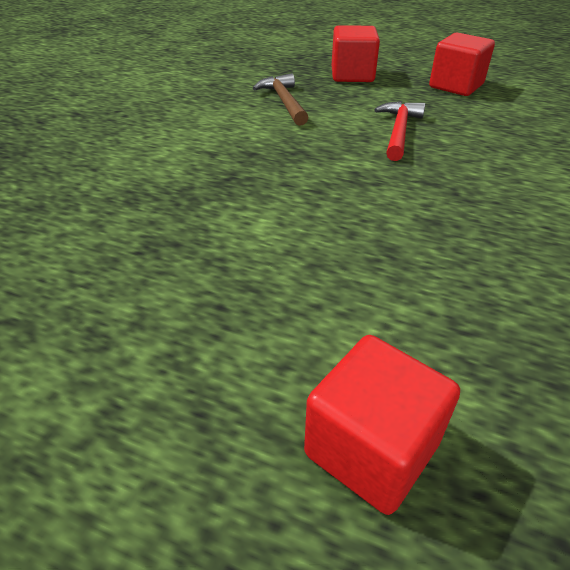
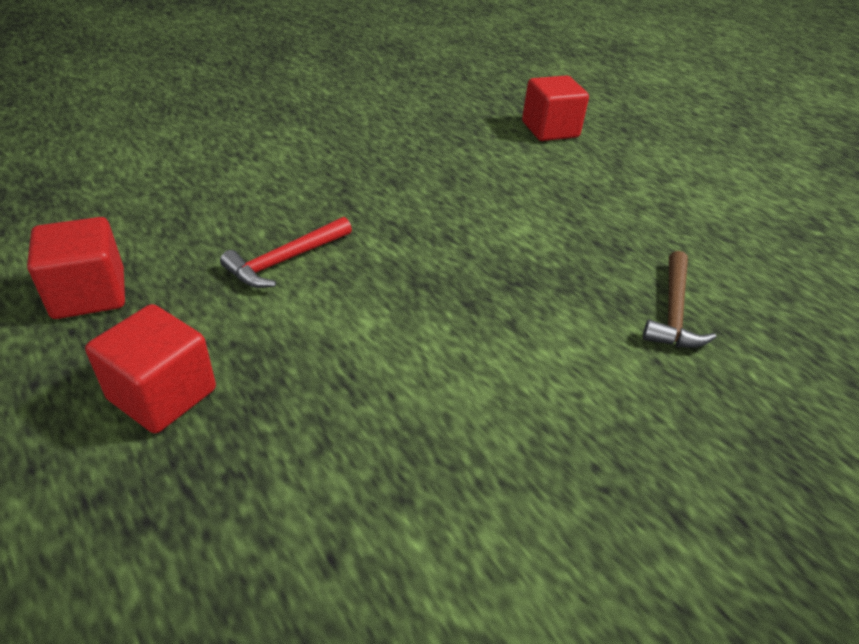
camera: 150 degrees left, 0 degrees up
brown hammer [253,73,309,126] -> brown hammer moved to [643,251,716,348]

